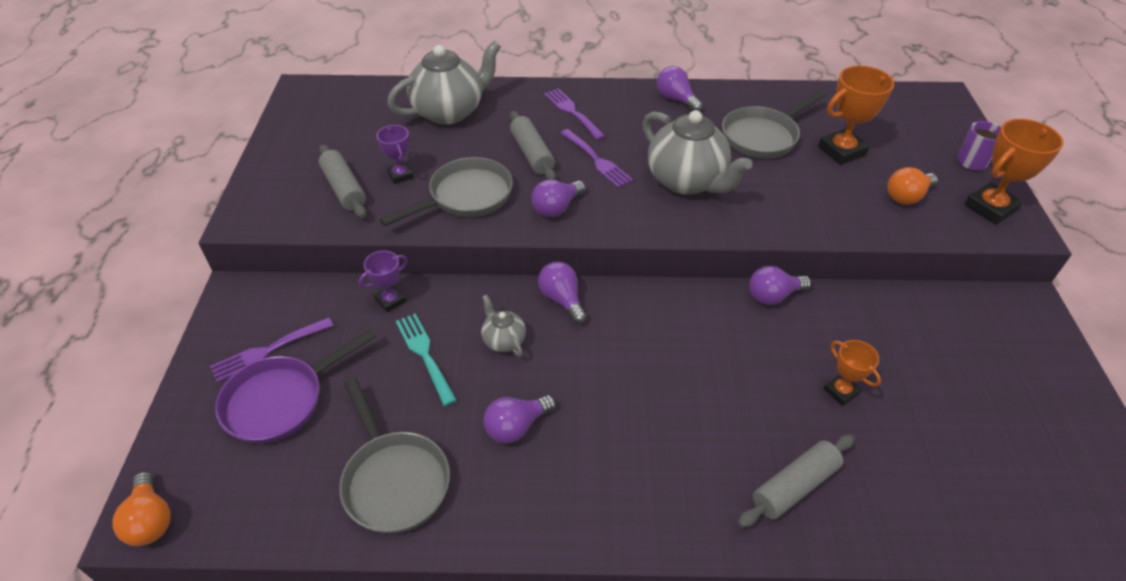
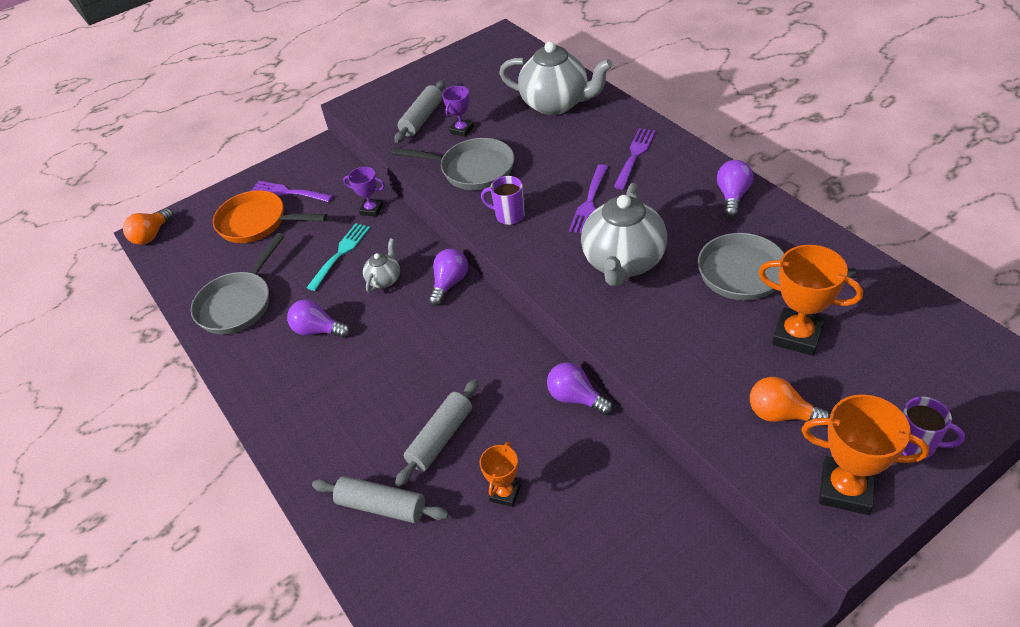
camera: 60 degrees right, 0 degrees up
purple pan [215,329,376,444] -> orange pan [213,190,327,243]
grey rolling pin [510,111,556,180] -> grey rolling pin moved to [395,379,479,487]
purple light bulb [532,179,585,217] -> purple mug [481,176,525,225]

